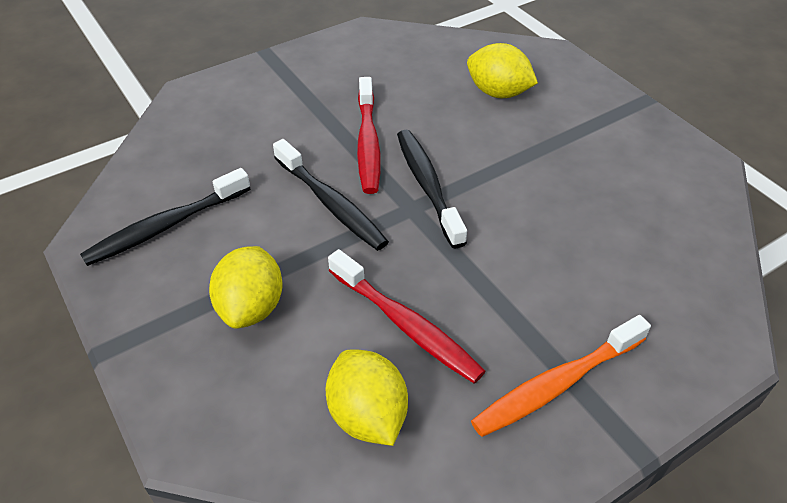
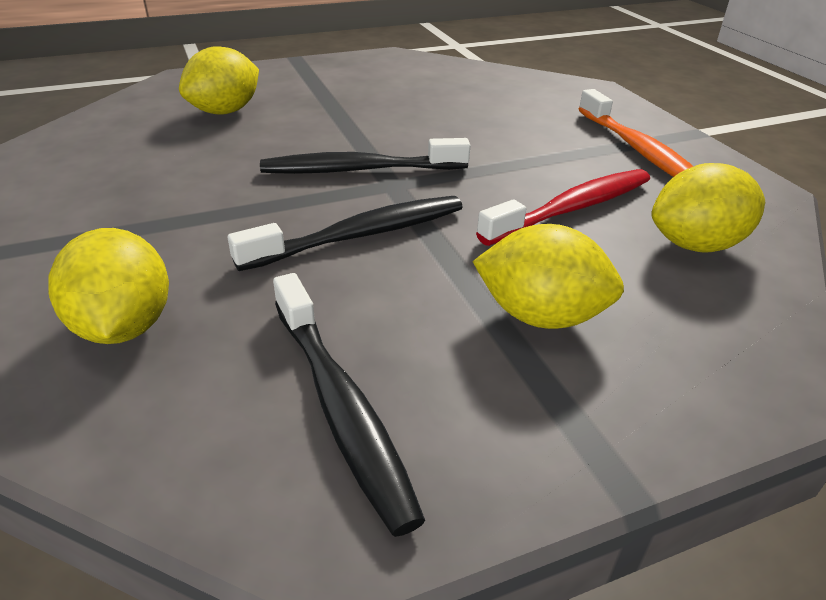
camera: 80 degrees left, 10 degrees down
red toothbrush [357,77,381,194] -> none
none -> yellow lemon [48,228,169,344]

